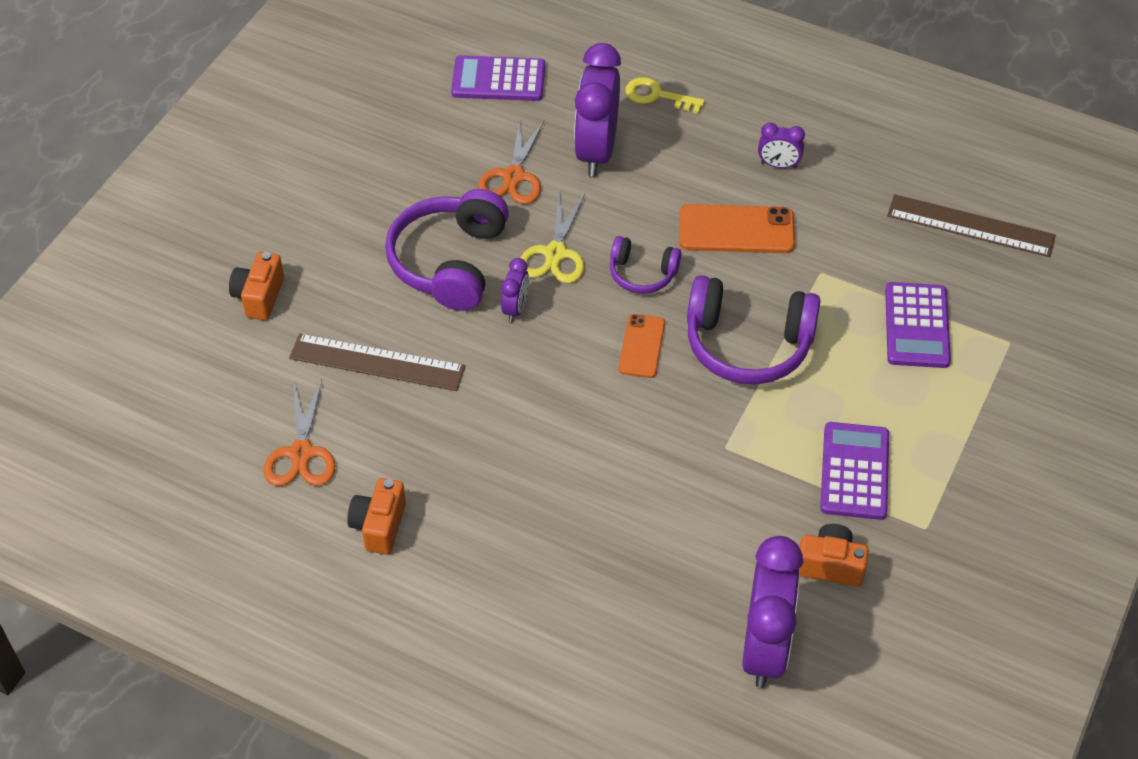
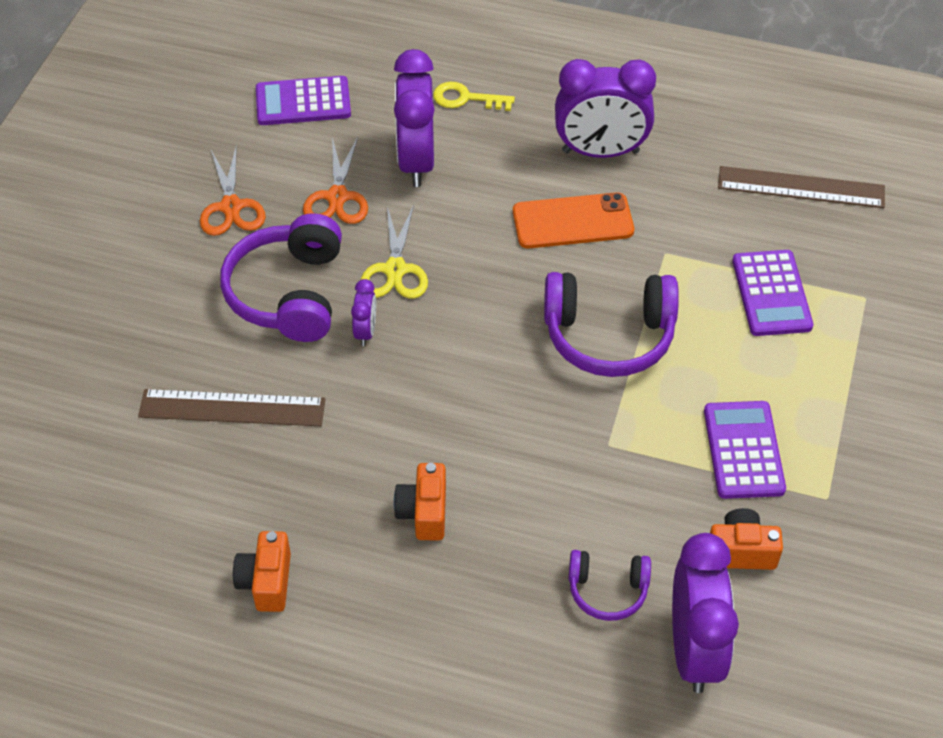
camera: 10 degrees left, 0 degrees up
orange camera [229,252,284,320] -> orange camera moved to [393,463,446,541]
orange scissors [264,380,335,486] -> orange scissors moved to [200,145,266,236]
purple headphones [610,236,681,294] -> purple headphones moved to [569,550,651,621]
orange phone [619,314,665,378] -> none
purple clock [758,123,805,168] -> purple clock [555,59,656,158], size x2.13

